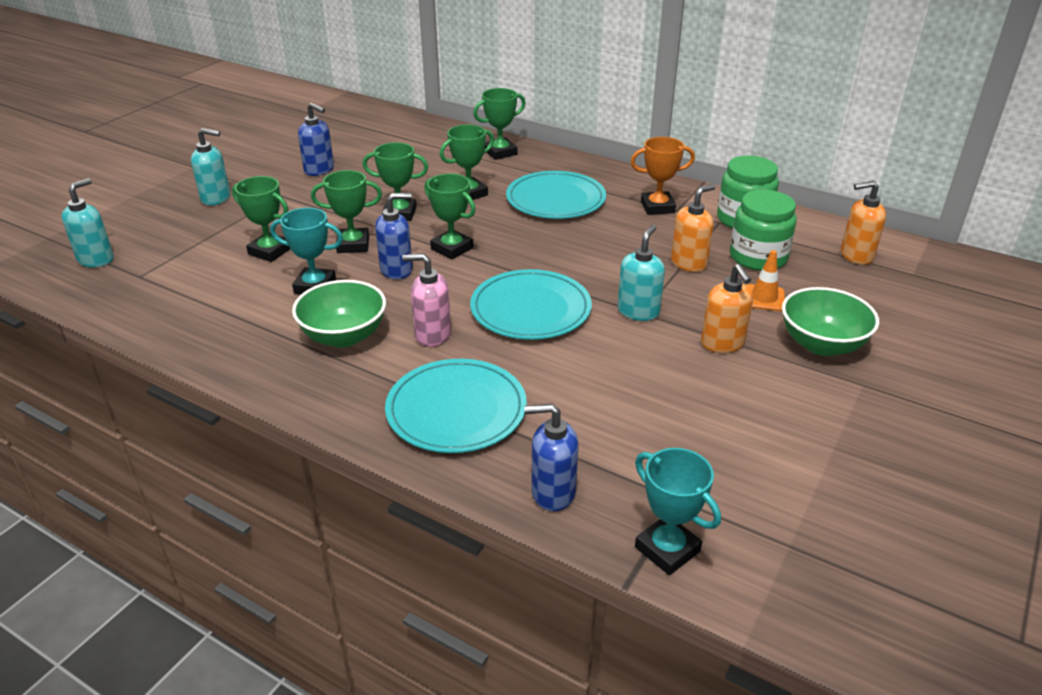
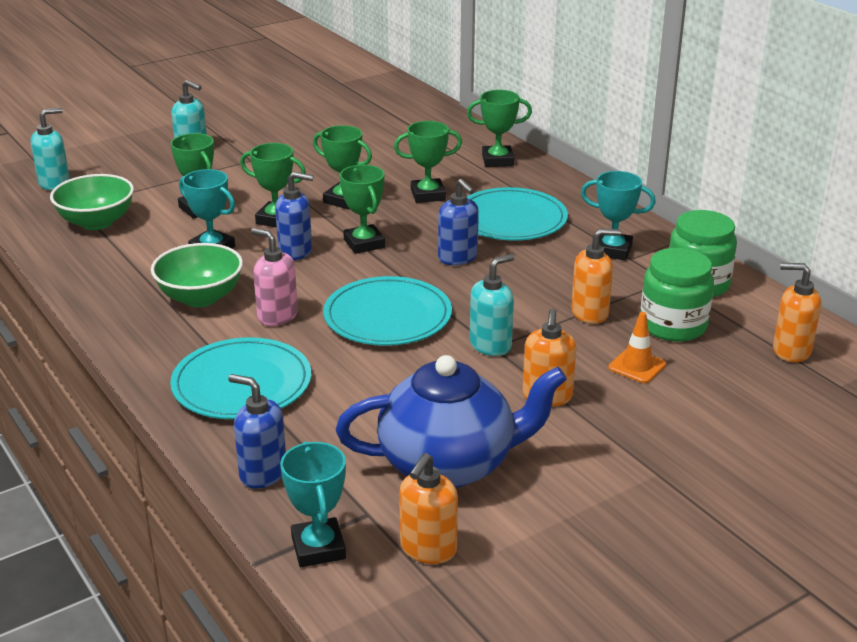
camera: 25 degrees right, 5 degrees down
blue soap dispenser [298,103,334,176] -> blue soap dispenser moved to [438,179,479,265]
orange trophy [630,137,695,215] -> turquoise trophy [581,171,656,260]
green bowl [782,287,879,356] -> green bowl moved to [50,174,134,230]
none -> blue teapot [336,355,567,488]
none -> orange soap dispenser [399,453,458,564]

